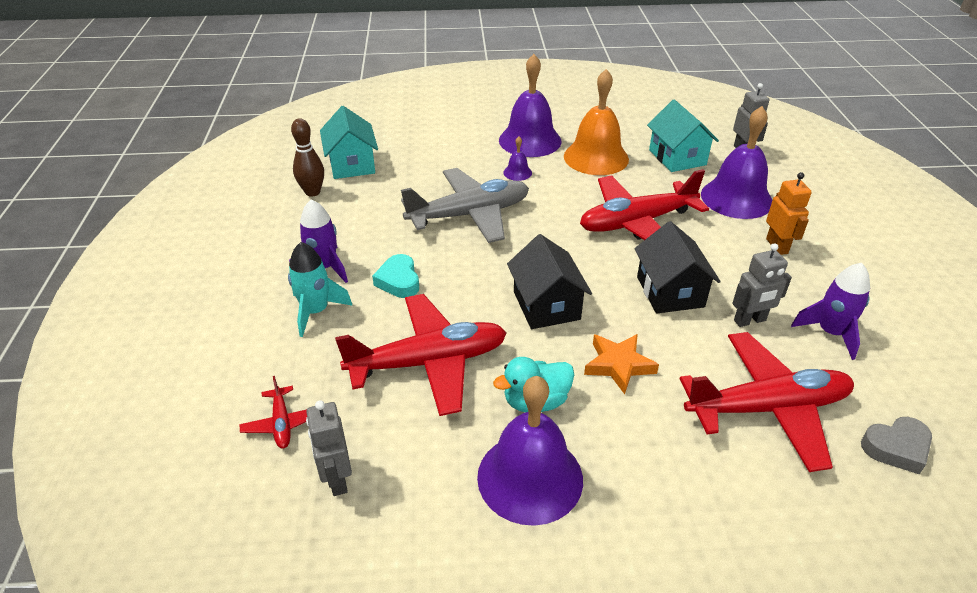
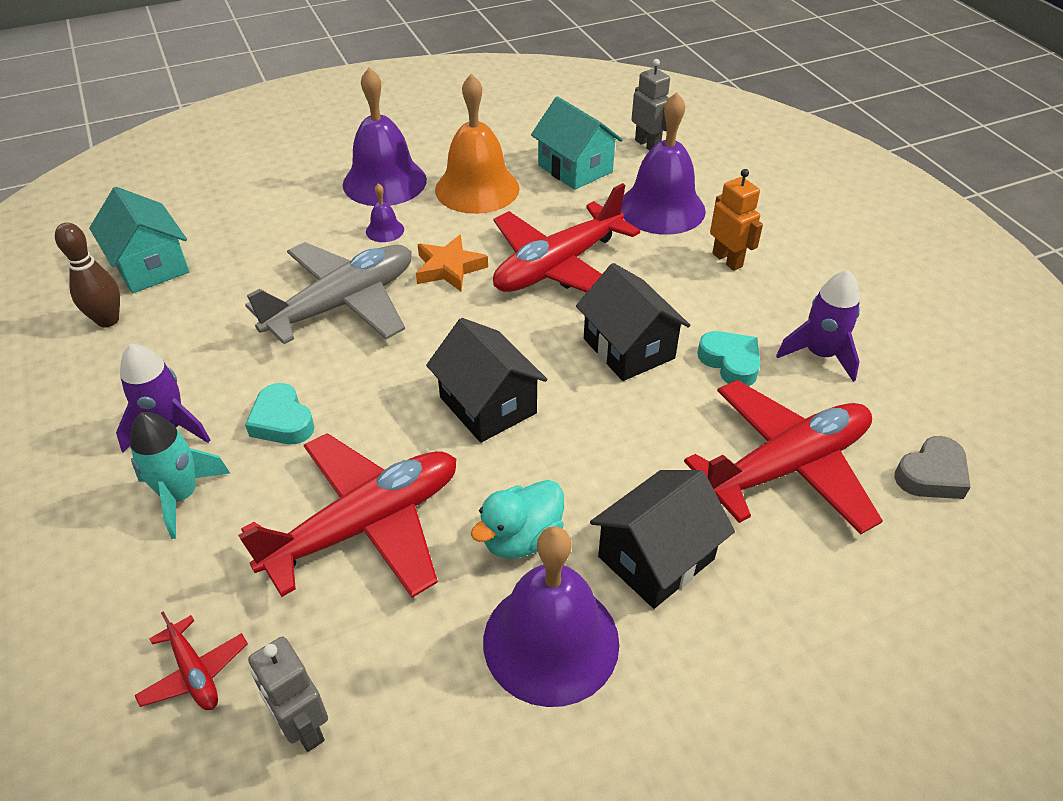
camera: 20 degrees left, 5 degrees up
orange star [584,334,659,394] -> orange star moved to [416,235,488,291]
grey robot [732,243,792,327] -> turquoise heart [697,331,760,386]
none -> black house [590,470,735,609]

